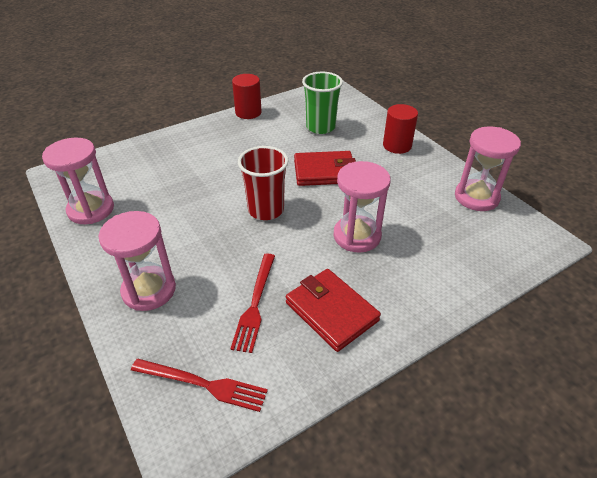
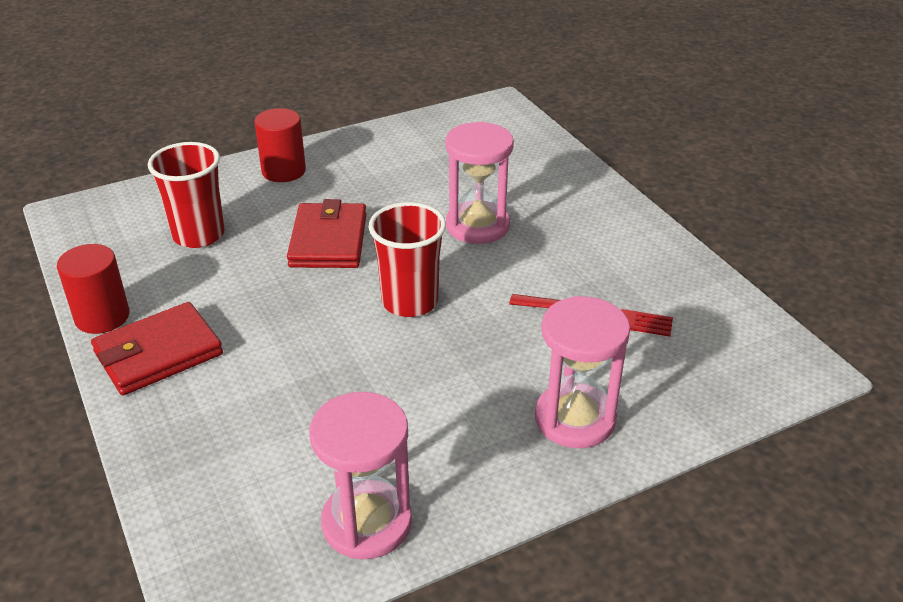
camera: 85 degrees left, 5 degrees down
red fork [131,359,268,412] -> none
red wallet [286,269,381,352] -> red wallet moved to [91,302,223,395]
green cup [302,72,343,134] -> red cup [148,142,225,248]
pink hourglass [455,126,521,211] -> none

